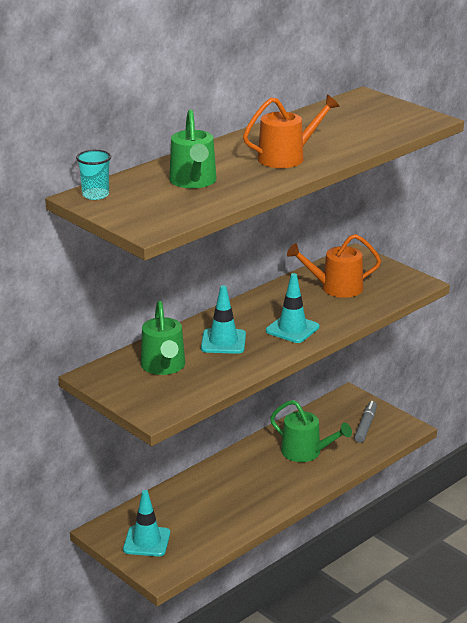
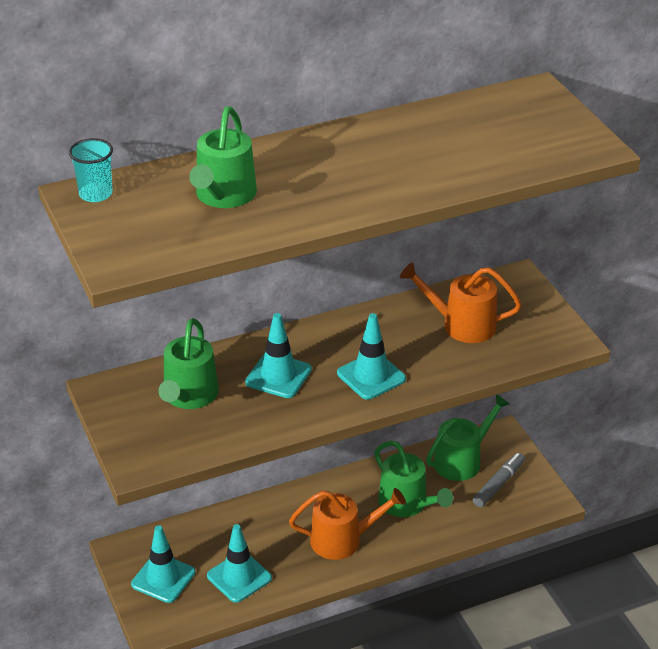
camera: 20 degrees right, 10 degrees up
orange watering can [243,95,340,168] -> orange watering can moved to [289,488,406,560]
none -> turquoise traffic cone [207,524,272,603]
none -> green watering can [426,395,510,481]

